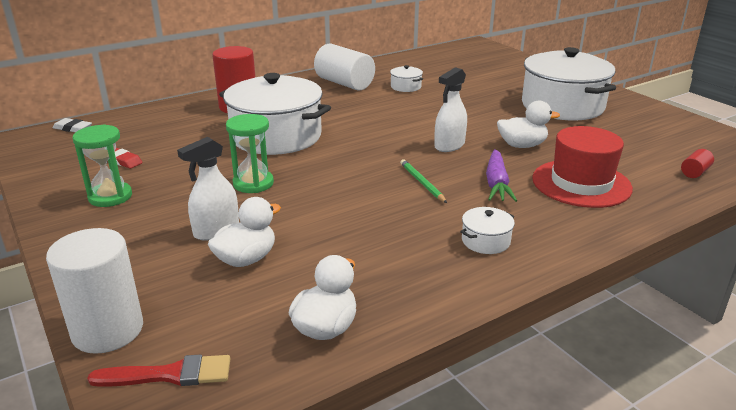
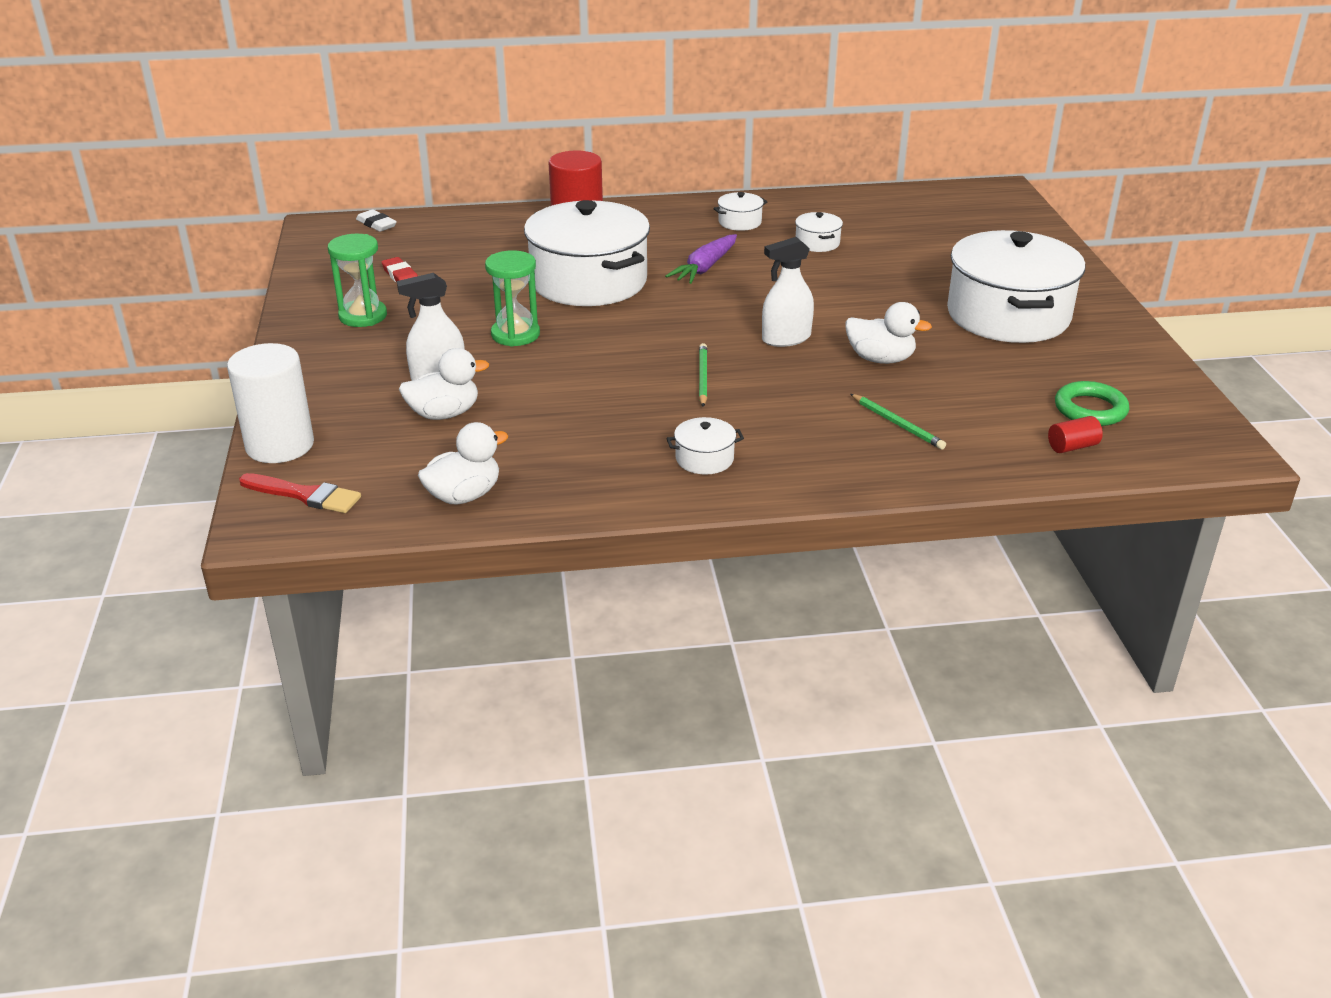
camera: 25 degrees right, 5 degrees up
white cylinder [314,44,375,91] -> white pot [713,192,767,231]
purple carrot [486,149,517,202] -> purple carrot moved to [665,234,737,284]
red hat [532,126,633,208] -> green pencil [851,394,946,450]
none -> green ring [1055,381,1129,426]

